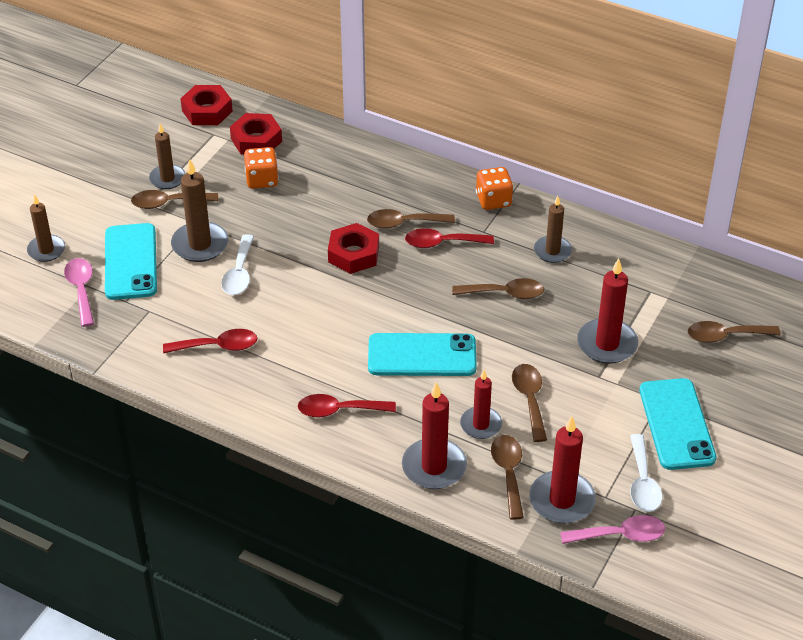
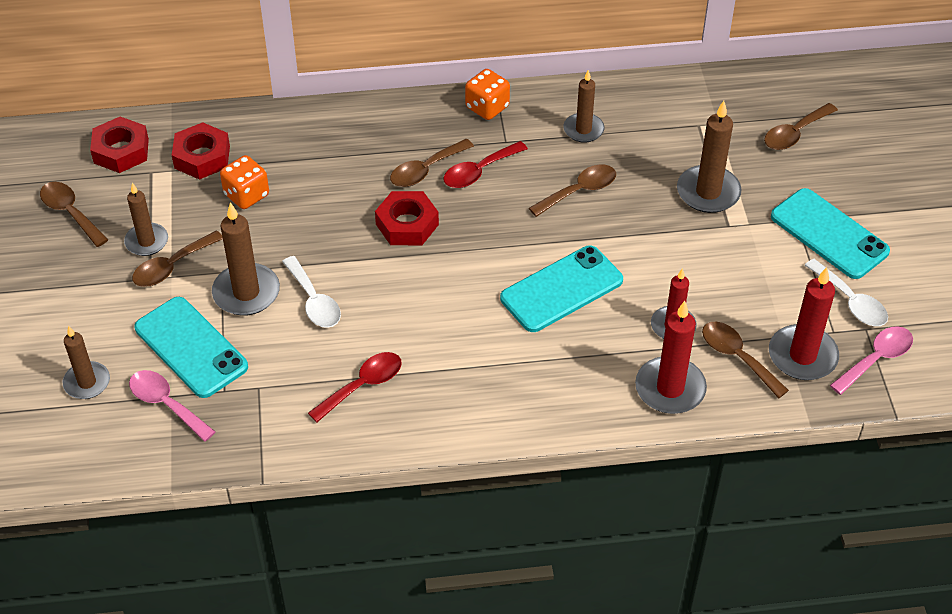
camera: 35 degrees left, 5 degrees up
red spoon [298,394,396,417] -> none
brown spoon [512,364,547,442] -> brown spoon moved to [40,182,108,247]
red candle [577,258,638,364] -> brown candle [677,101,741,213]

